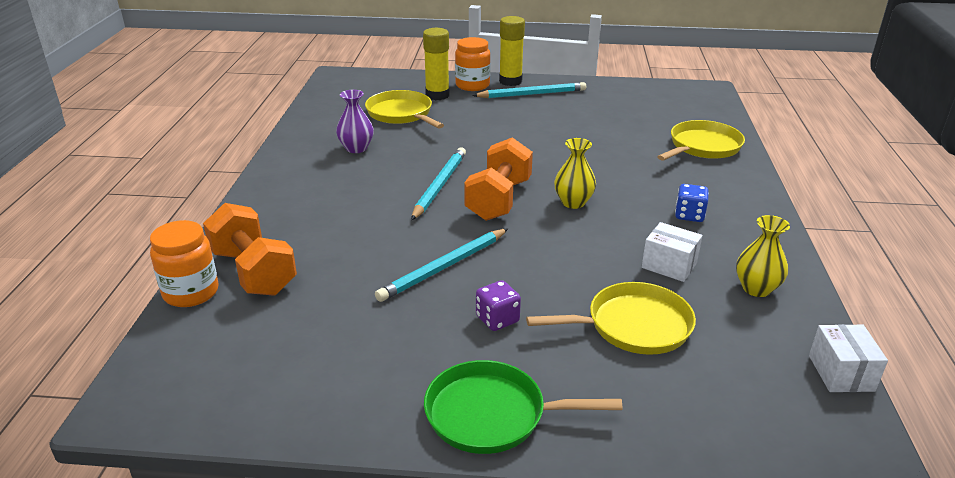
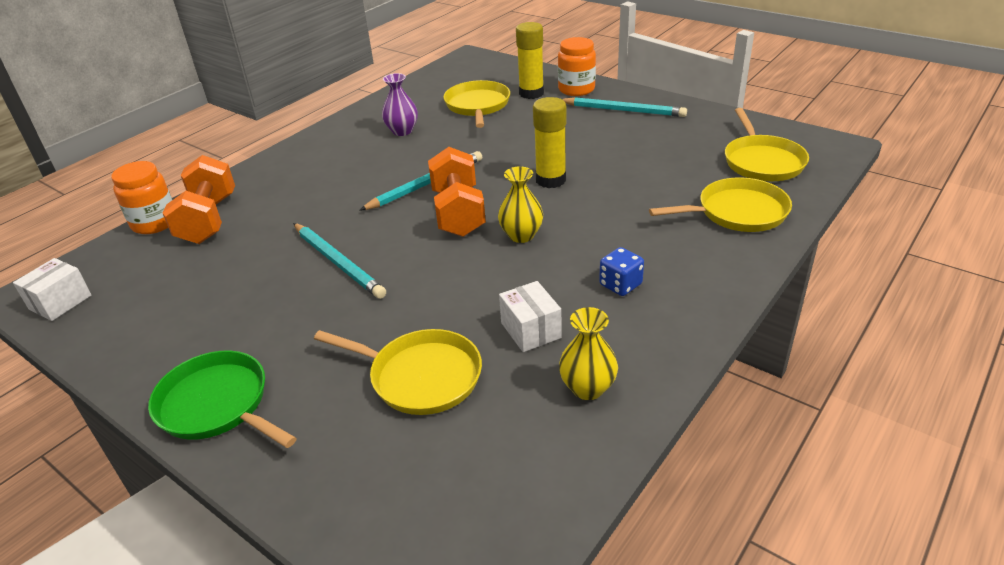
camera: 35 degrees right, 5 degrees up
turquoise pencil [375,229,508,302] -> turquoise pencil turned 120 degrees counterclockwise [293,223,386,299]
orange dumbbell [464,137,533,221] -> orange dumbbell turned 60 degrees counterclockwise [428,147,486,237]
purple dice [476,280,521,331] -> none
yellow glue stick [499,16,525,86] -> yellow glue stick moved to [533,97,566,188]
white box [809,324,888,392] -> white box moved to [13,258,91,321]
none -> yellow pan [725,108,809,181]

